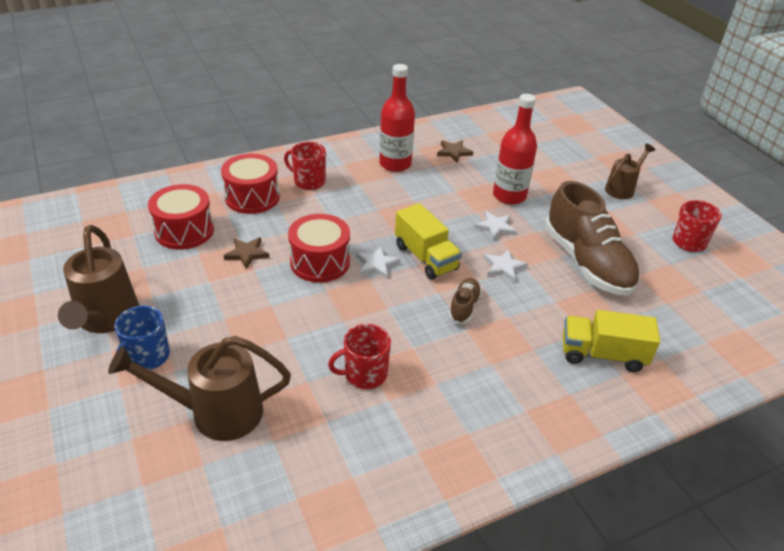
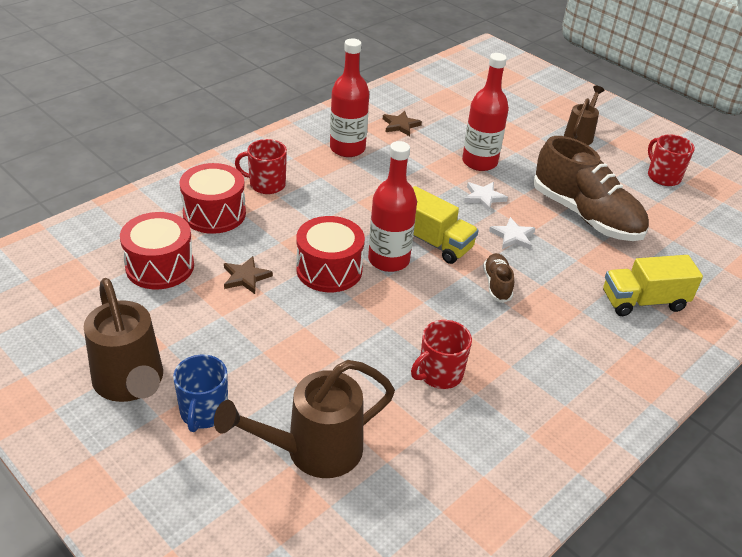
camera: 20 degrees left, 0 degrees up
white star [357,247,400,279] -> red bottle [368,141,417,272]

